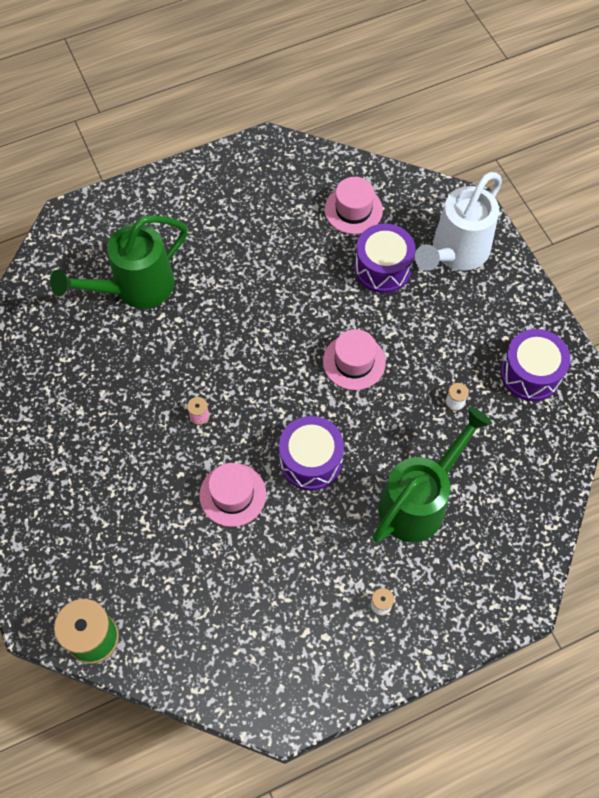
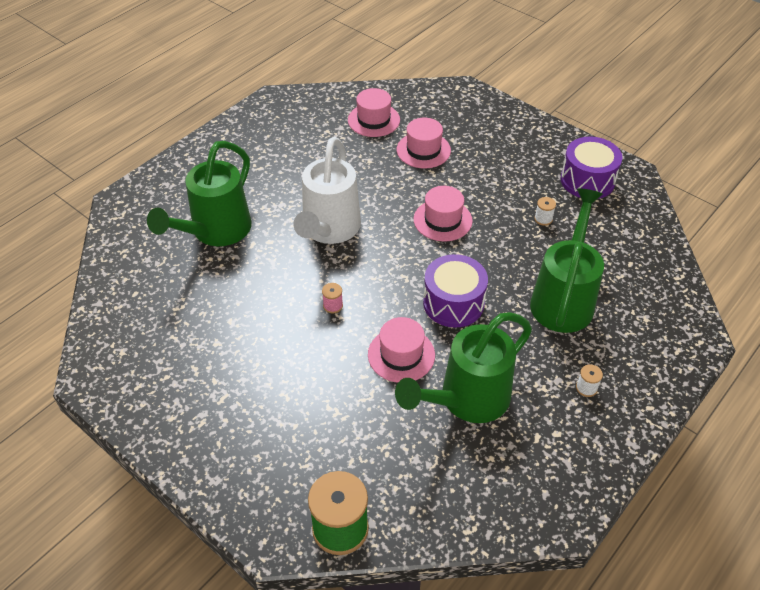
camera: 25 degrees left, 15 degrees down
purple drum [355,224,416,293] -> pink hat [397,118,451,168]
white watering can [415,172,502,271] -> white watering can moved to [294,137,361,244]
none -> green watering can [395,312,532,423]

